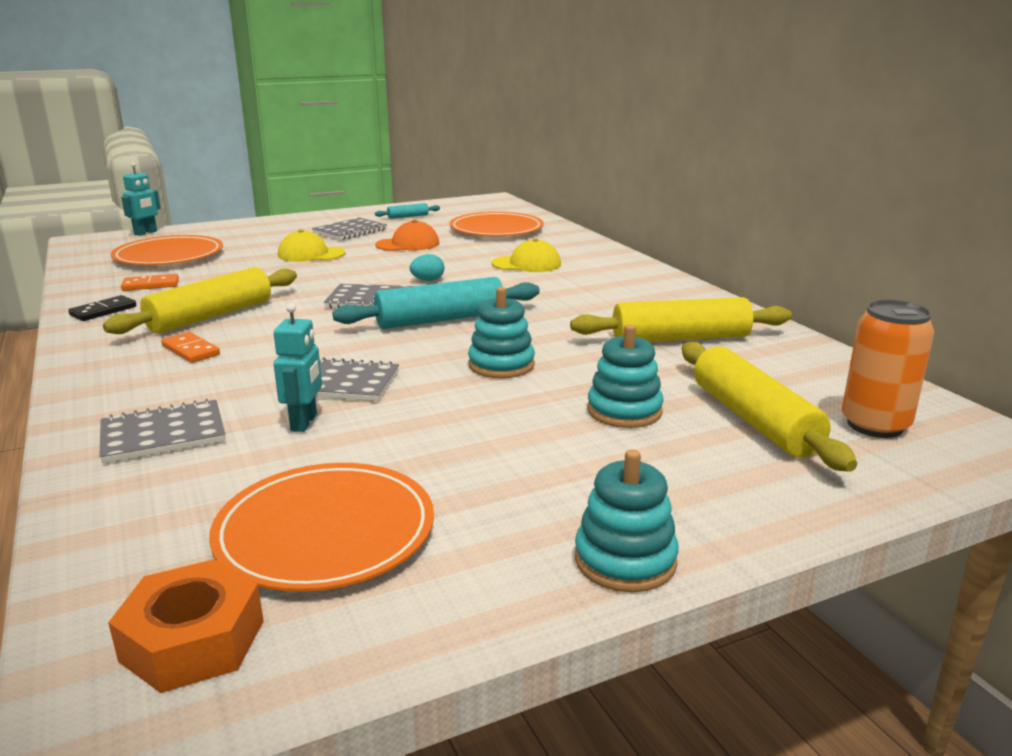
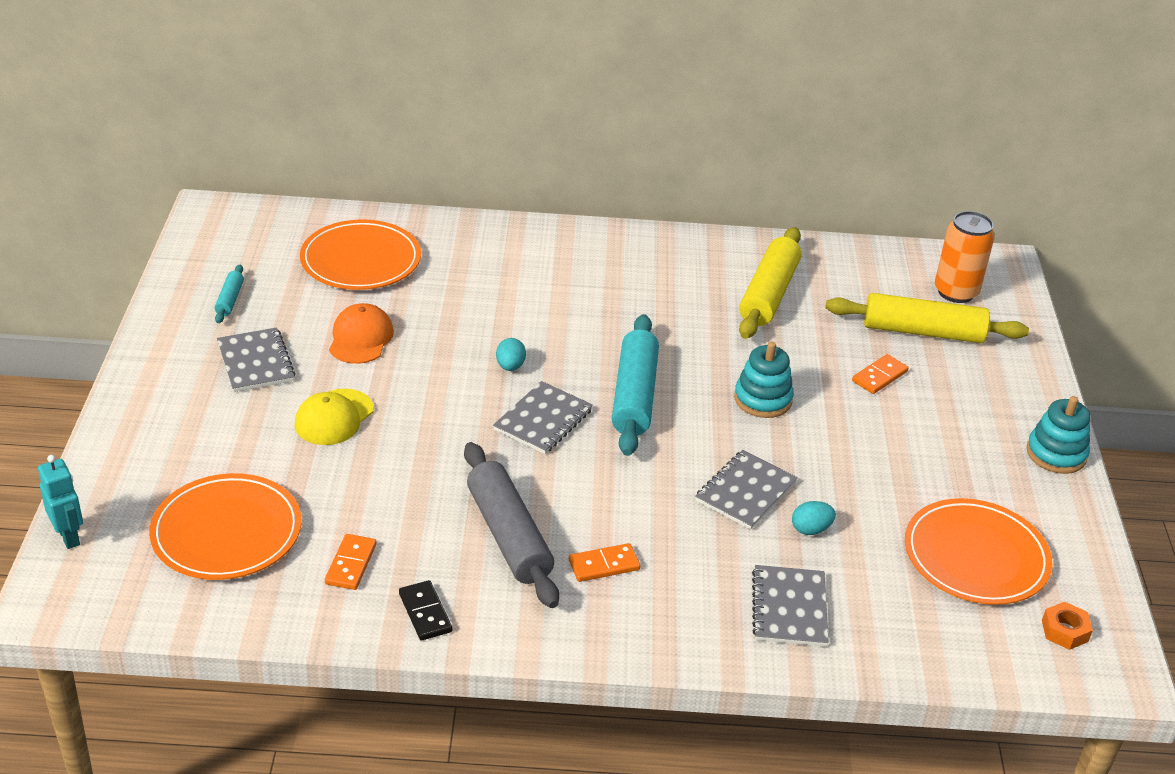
camera: 65 degrees left, 15 degrees up
yellow rolling pin [103,267,297,334] -> grey rolling pin [464,442,559,608]
orange nut [108,559,264,693] -> orange nut [1042,602,1093,650], size x0.61
turquoise robot [274,303,322,432] -> turquoise egg [792,501,836,535]
yellow cap [491,239,561,272] -> none
turquoise stacking toy [587,325,664,428] -> orange domino [852,354,909,394]

